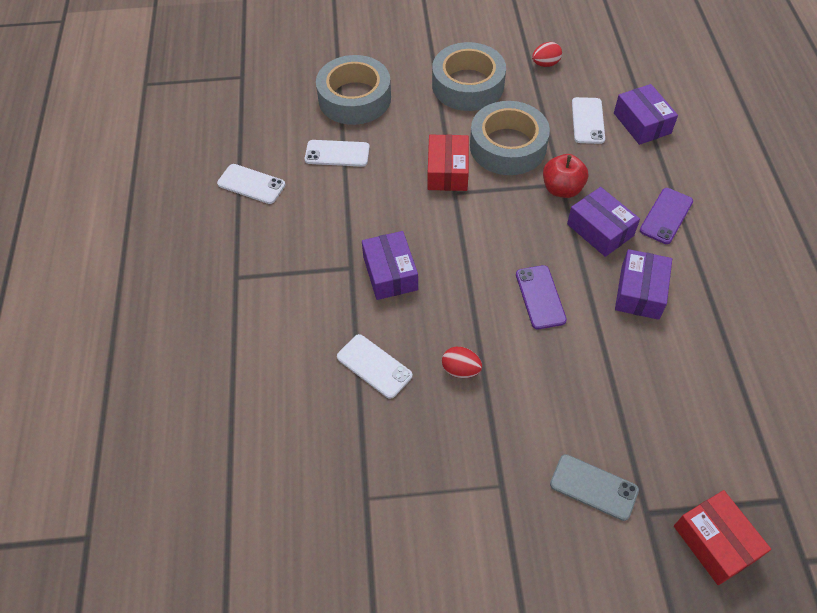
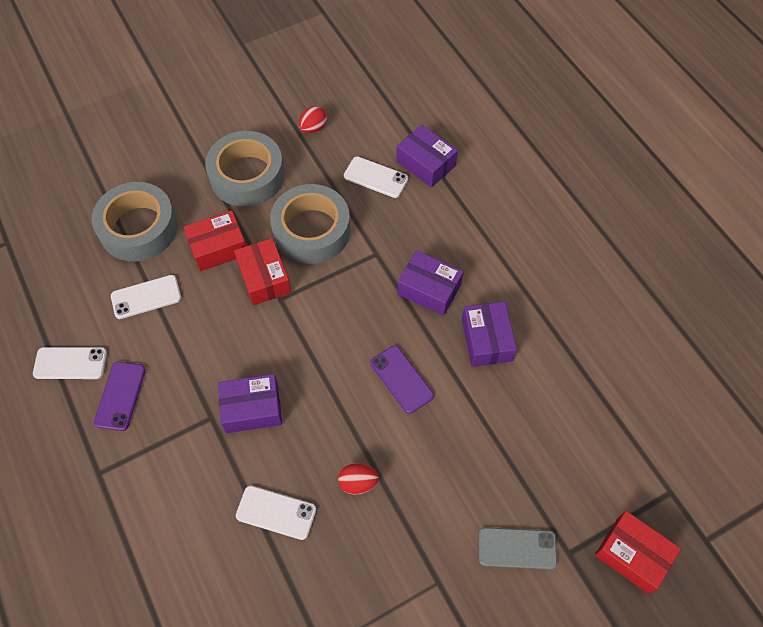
camera: 25 degrees left, 5 degrees up
purple box [362,231,418,300] -> purple box turned 60 degrees counterclockwise [218,374,282,433]
red apple [543,154,588,198] -> none
white phone [572,97,605,144] -> white phone turned 45 degrees counterclockwise [344,156,408,198]
purple phone [640,188,693,244] -> purple phone moved to [94,362,146,431]
none -> red box [183,210,246,271]

